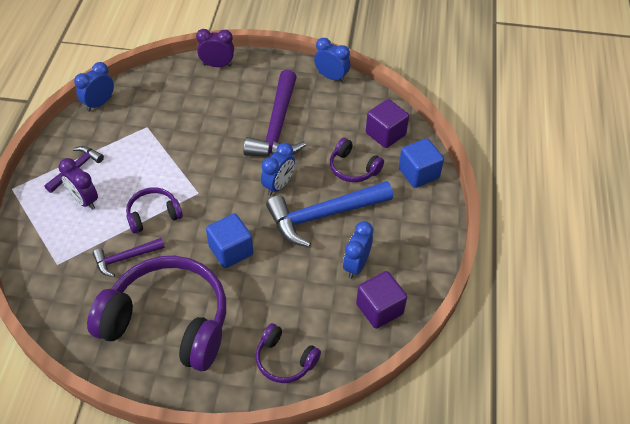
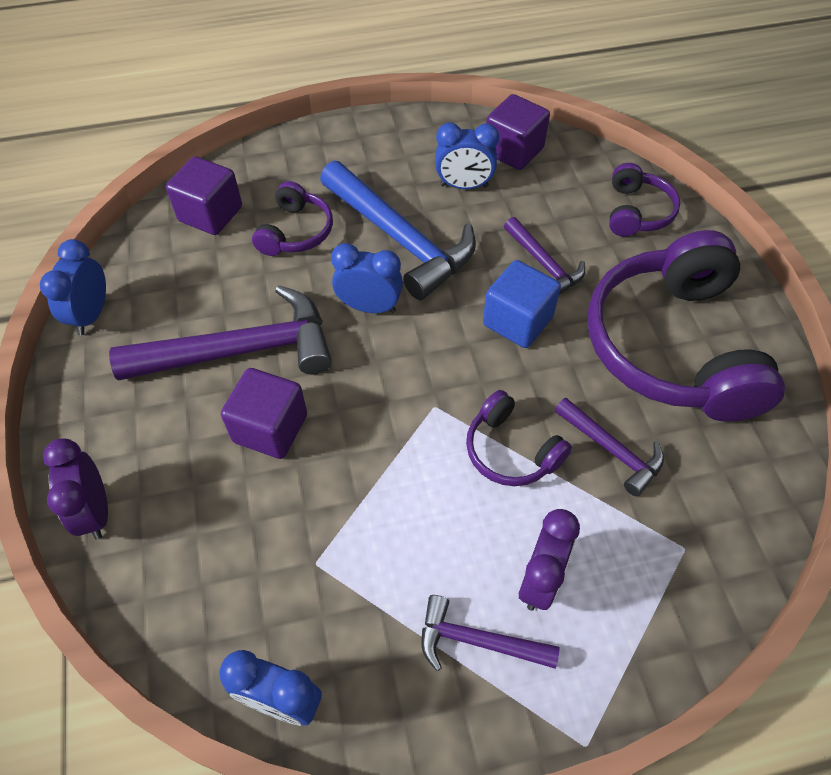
camera: 110 degrees left, 5 degrees up
blue cube [399,138,444,188] -> none
none -> purple cube [221,368,307,459]
none -> purple hammer [504,217,585,294]

